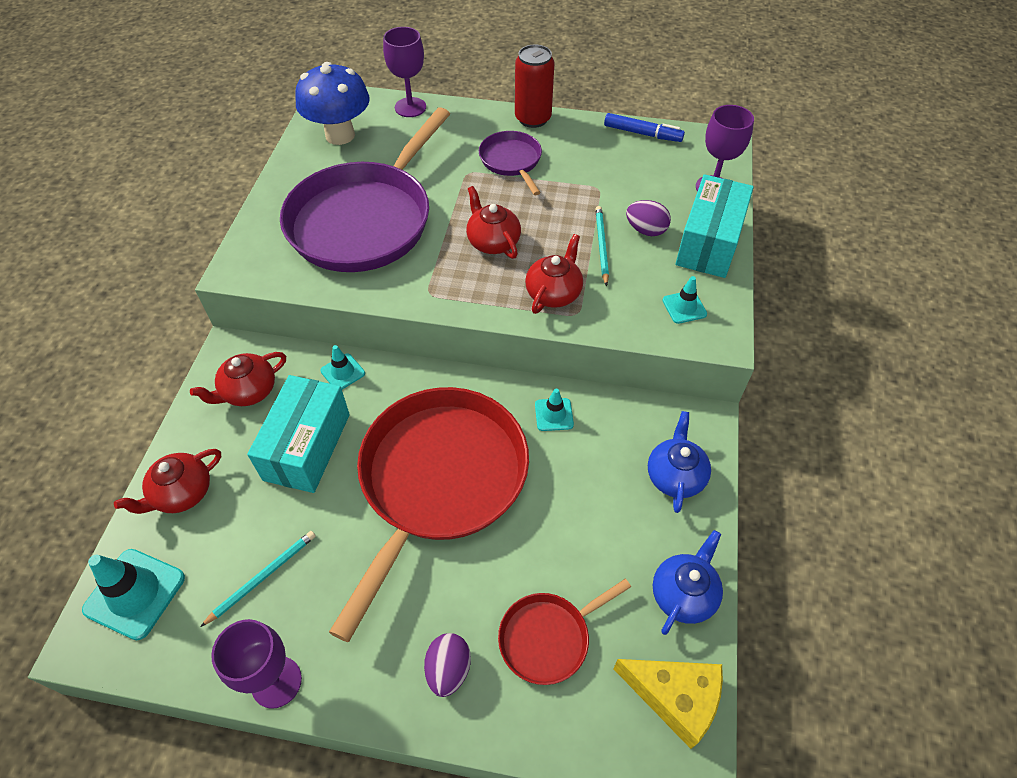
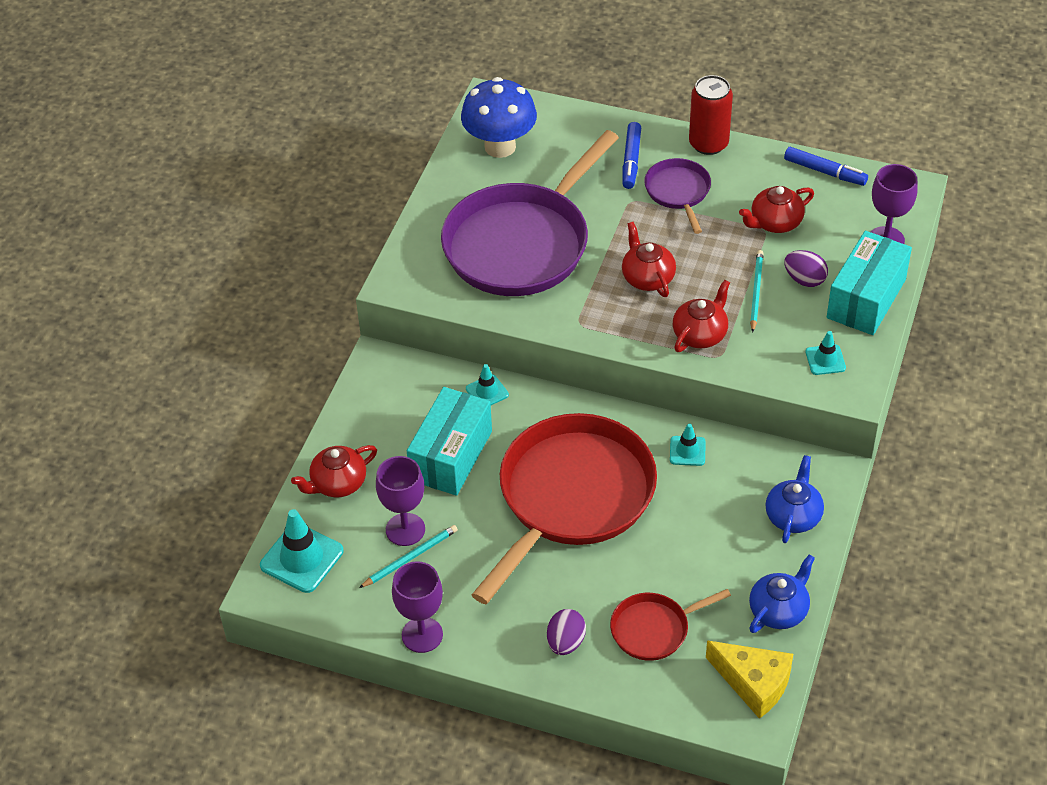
camera: 10 degrees right, 5 degrees down
red teapot [190,352,286,406] -> red teapot moved to [739,186,814,233]
purple goblet [383,27,426,117] -> purple goblet moved to [376,456,425,546]
none -> blue marker [622,122,641,189]

